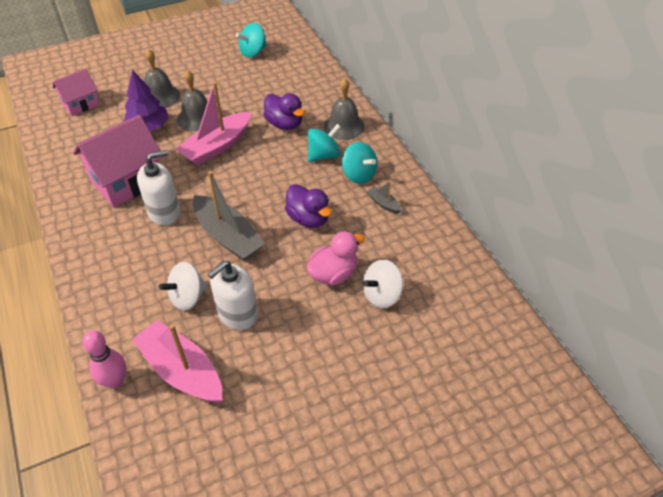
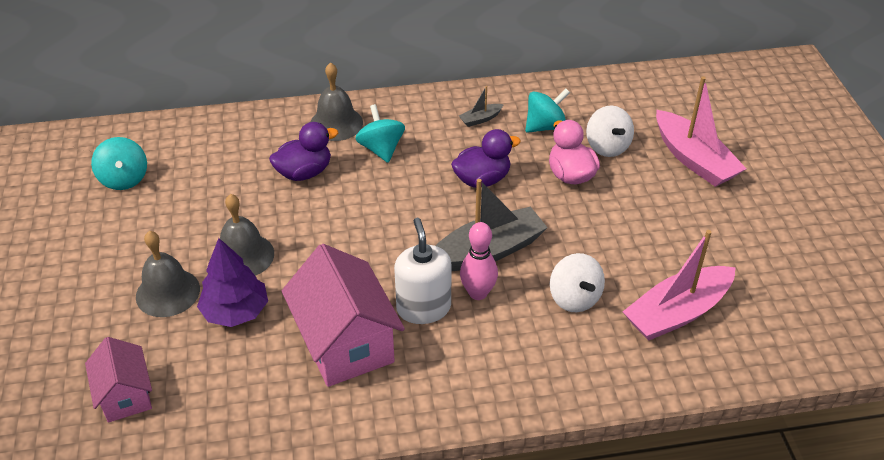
camera: 75 degrees left, 5 degrees down
pink bowling pin [82,330,126,389] -> pink bowling pin moved to [460,222,498,300]
pink boat [176,82,251,166] -> pink boat moved to [656,76,747,187]
white soap dispenser [208,261,258,330] -> none
turquoise spinning top [342,142,377,184] -> turquoise spinning top moved to [525,89,570,133]

